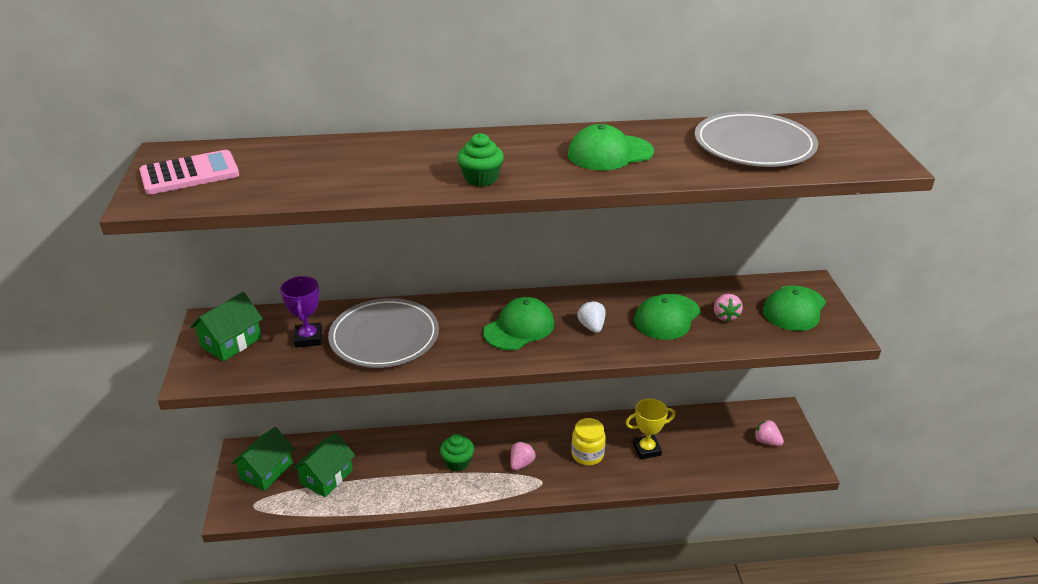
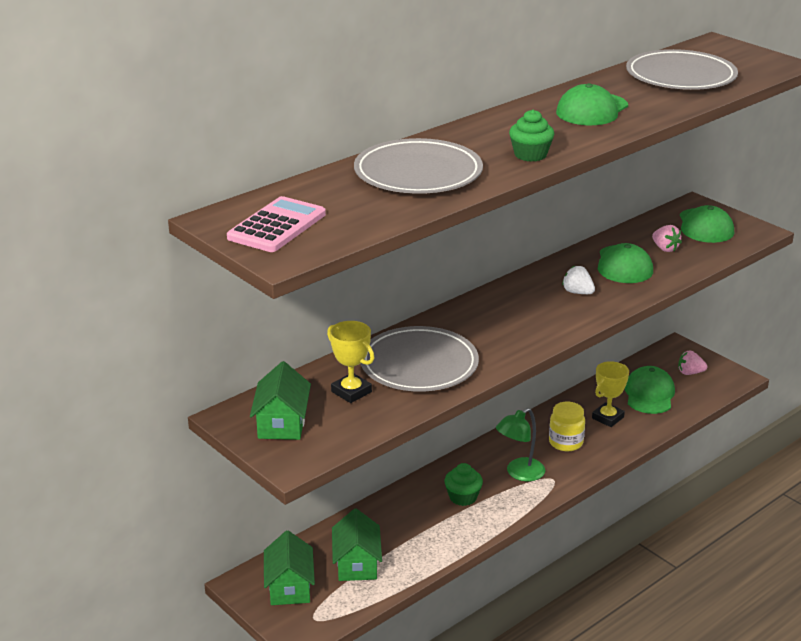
camera: 35 degrees left, 5 degrees down
purple trophy [280,276,322,348] -> yellow trophy [327,321,374,403]
green cap [483,297,554,350] -> green cap moved to [625,366,675,414]
pink strawberry [510,442,536,470] -> green lamp [496,408,545,481]
none -> grey plate [354,138,483,194]

